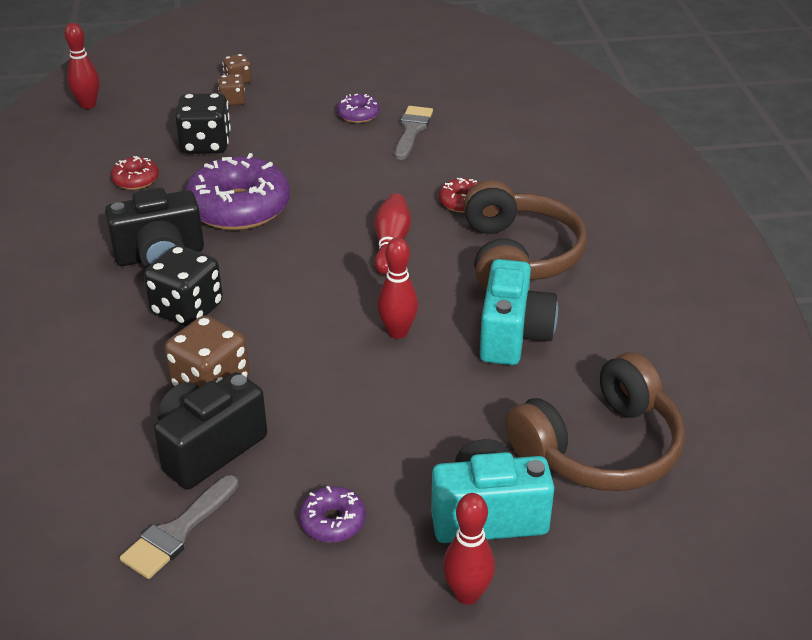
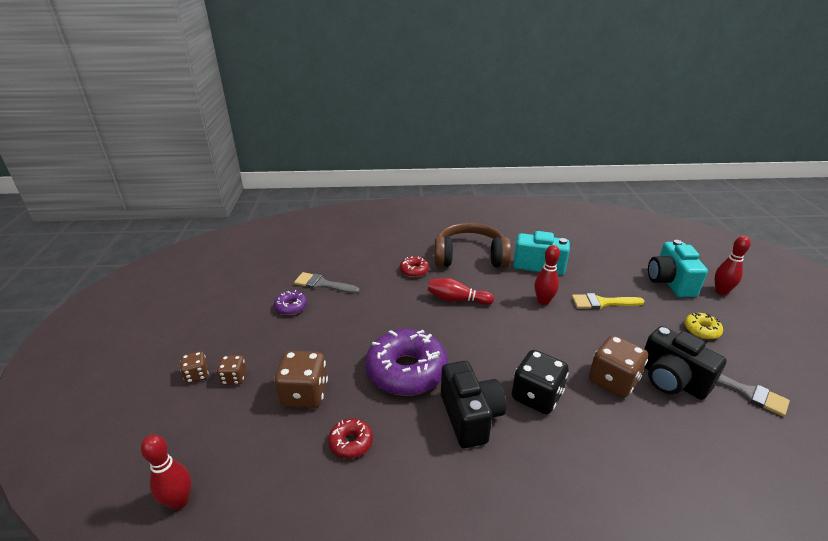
camera: 85 degrees left, 5 degrees down
black dice [175,93,231,154] -> brown dice [274,351,328,408]
purple donut [299,486,366,542] -> yellow donut [684,312,723,339]
brown headphones [505,352,685,491] -> none
none -> yellow brush [572,293,644,309]

